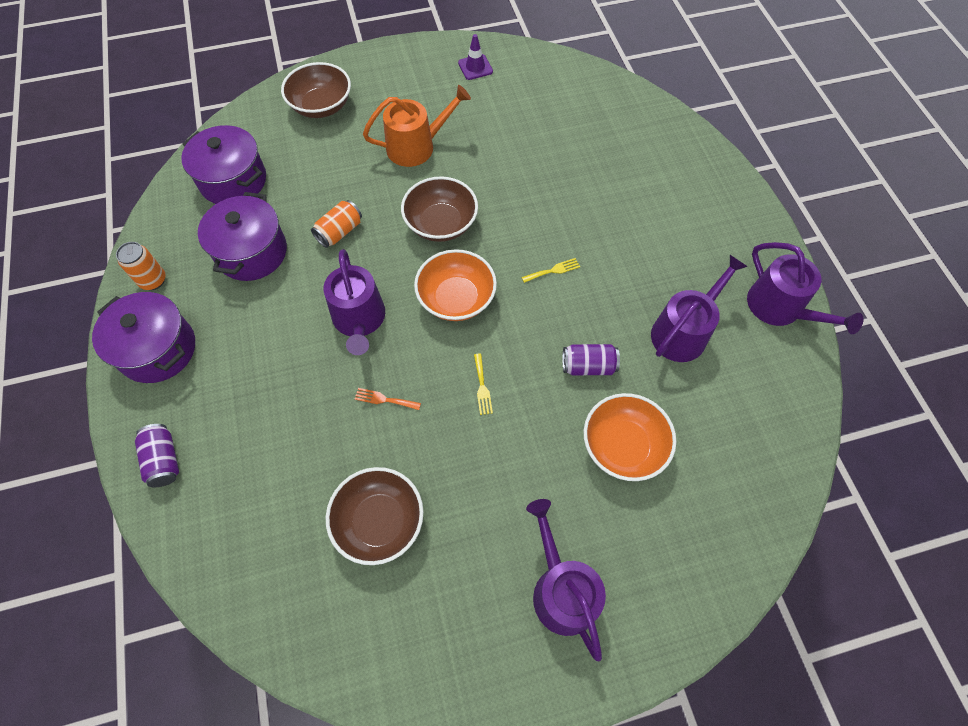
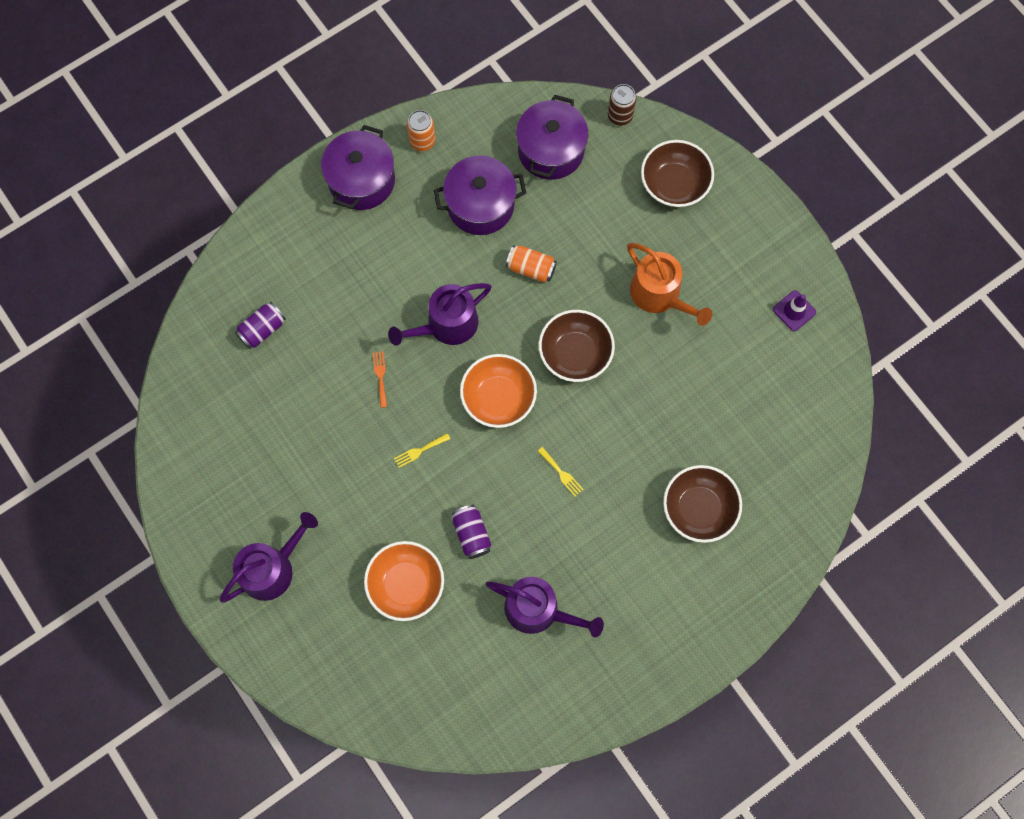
camera: 70 degrees right, 10 degrees up
purple can [135,424,179,487] -> purple can moved to [235,302,286,349]
brown bowl [326,467,424,565] -> brown bowl moved to [663,465,742,543]
purple watering can [747,242,863,334] -> none
none -> brown can [608,84,637,126]

